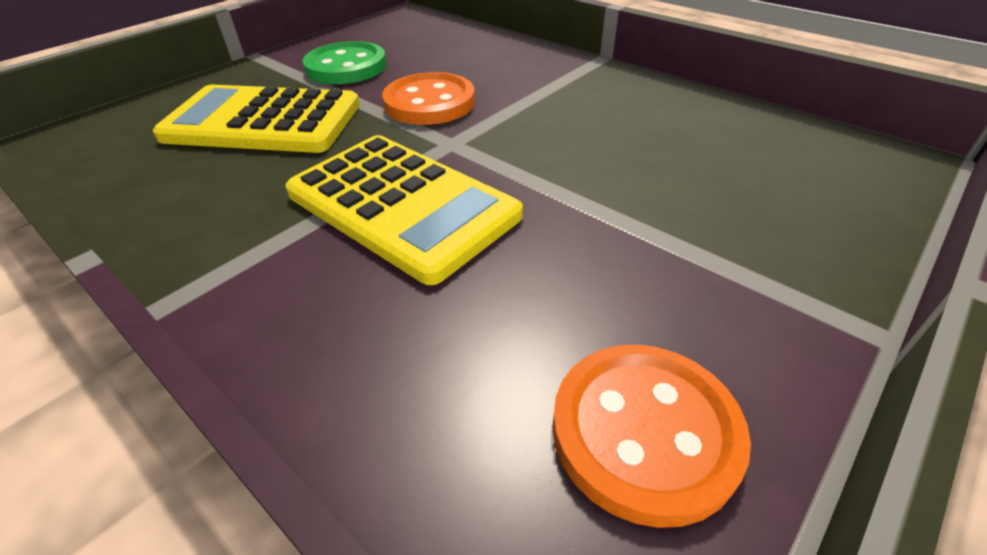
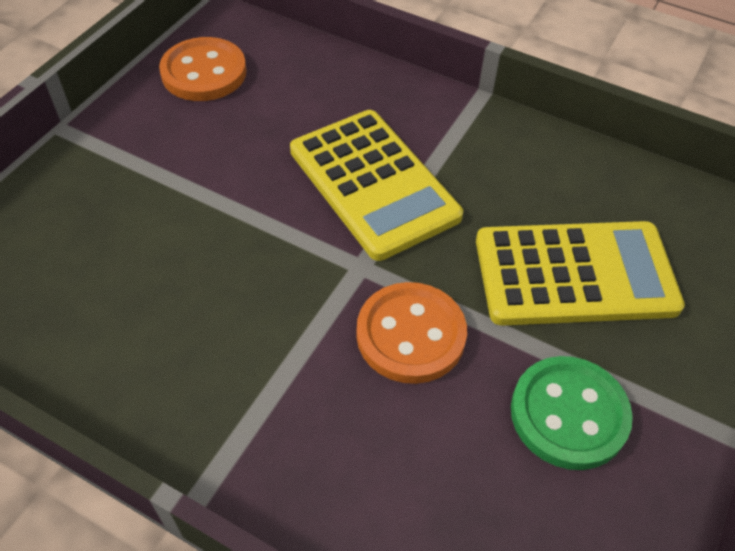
camera: 165 degrees right, 10 degrees up
yellow calculator [285,135,523,285] -> yellow calculator turned 150 degrees counterclockwise [290,110,463,261]

